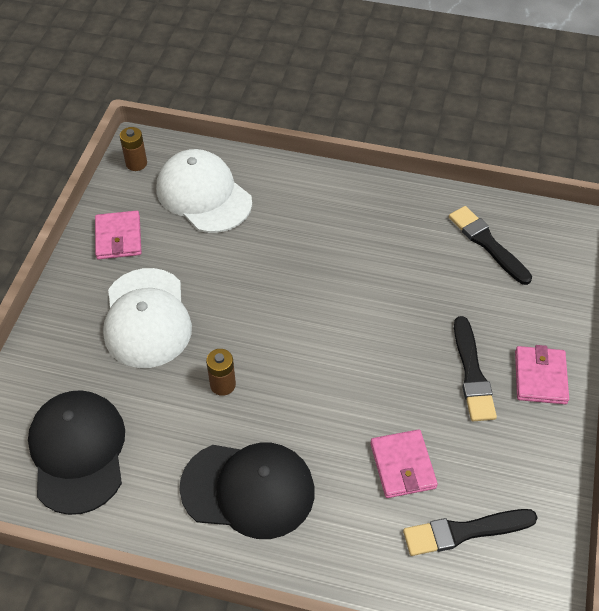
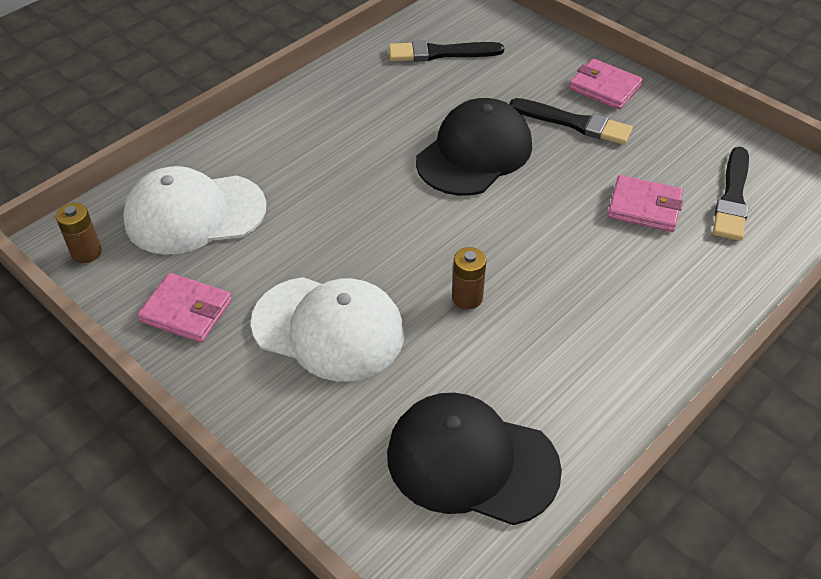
camera: 60 degrees left, 5 degrees down
black cap [179,443,315,539] -> black cap moved to [416,98,532,196]

